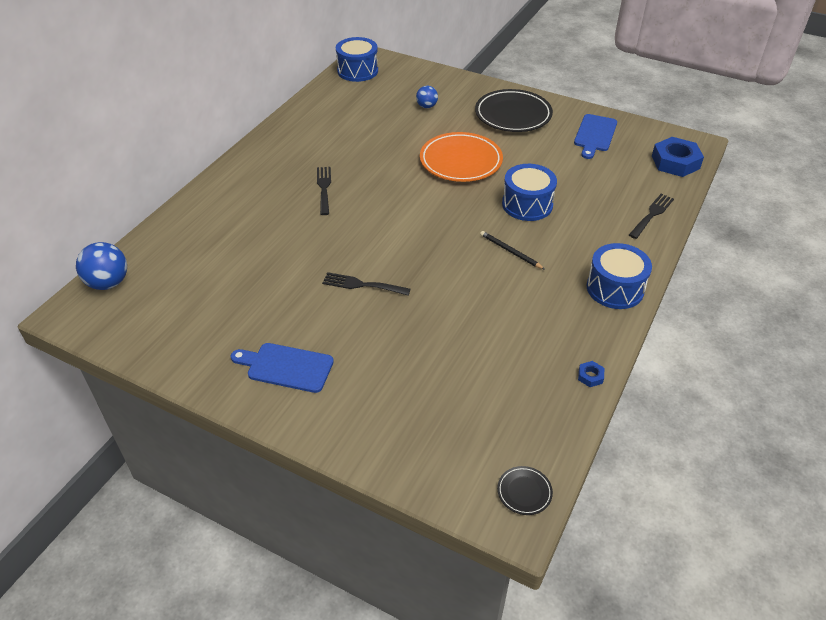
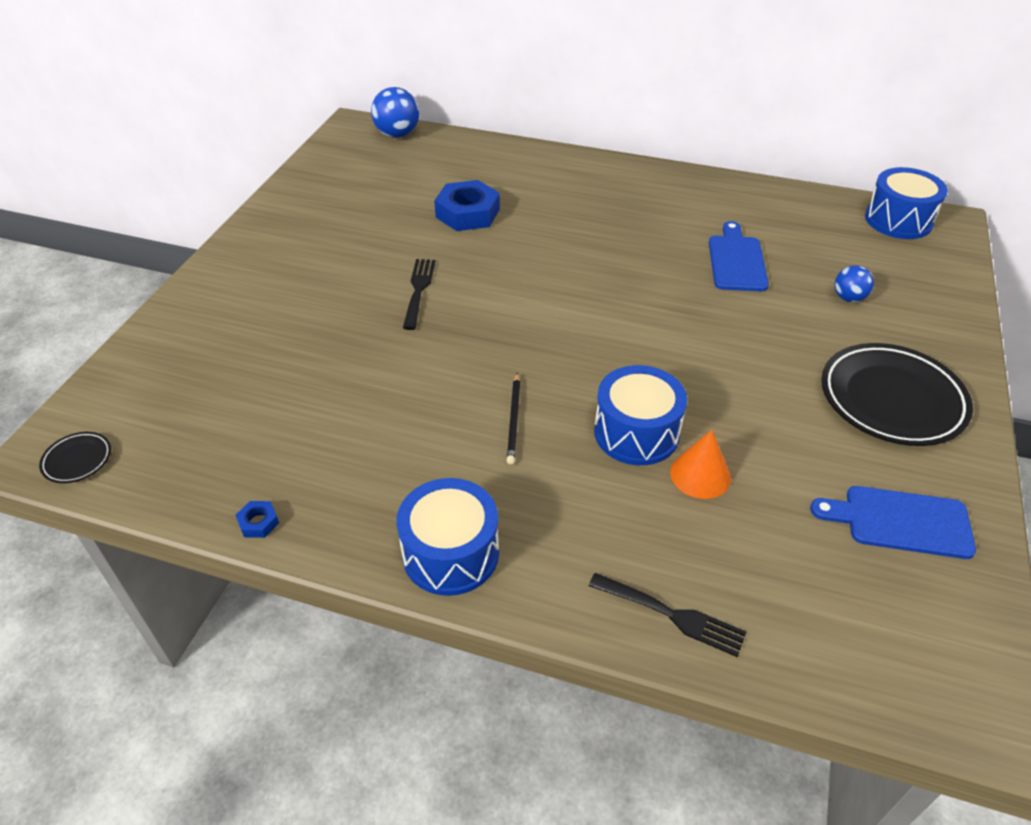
camera: 80 degrees right, 0 degrees up
blue cutting board [230,343,334,393] -> blue cutting board moved to [709,221,769,291]
black fork [317,167,331,215] -> none
orange plate [420,132,503,182] -> none
black pencil [480,231,544,269] -> black pencil turned 150 degrees clockwise [507,372,520,464]
blue nut [652,137,704,177] -> blue nut moved to [434,180,500,231]
none -> orange cone [670,430,731,499]

